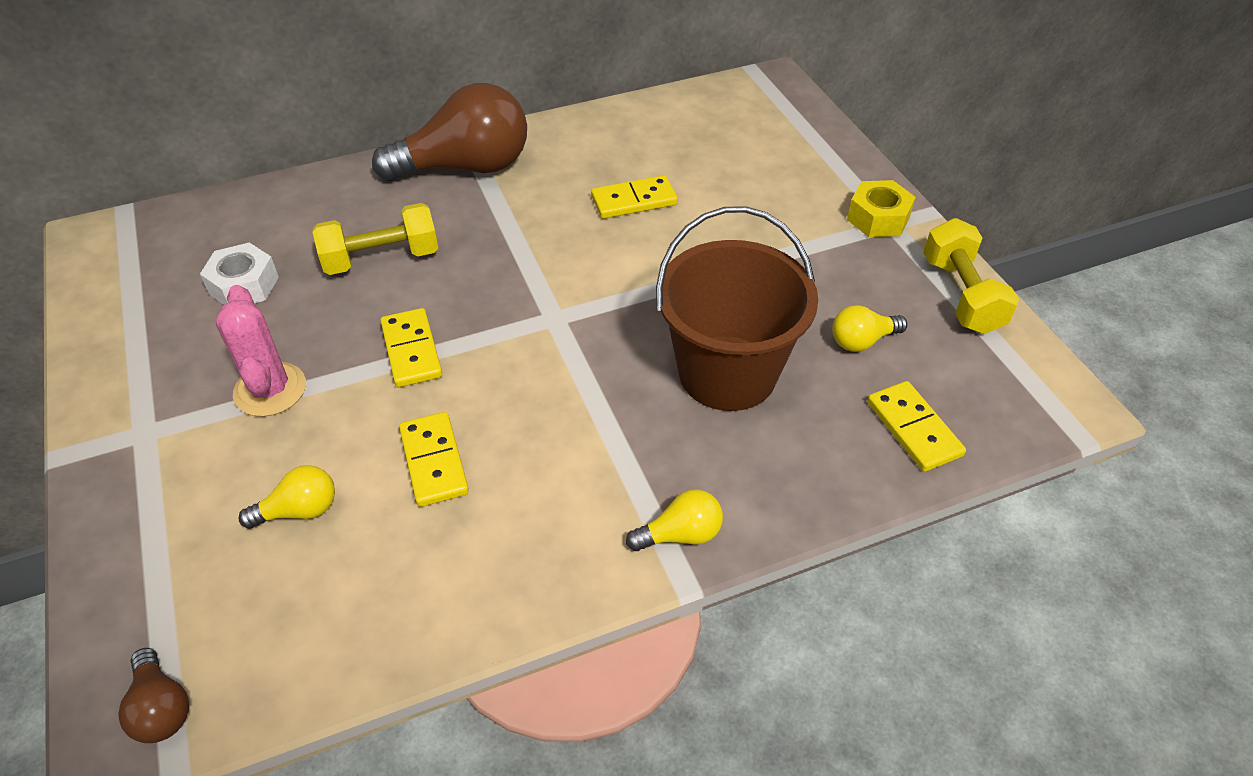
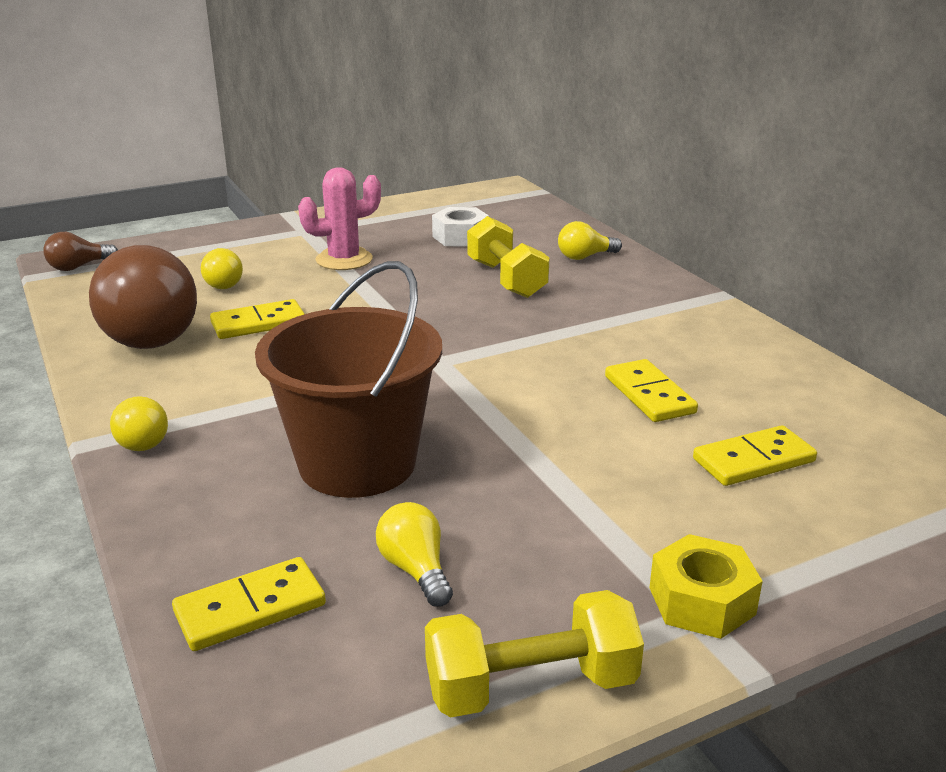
camera: 85 degrees right, 20 degrees down
brown light bulb [372,83,527,181] -> brown light bulb moved to [89,245,197,349]
yellow domino [380,308,442,387] -> yellow domino moved to [693,425,817,486]
none -> yellow light bulb [558,221,622,260]

